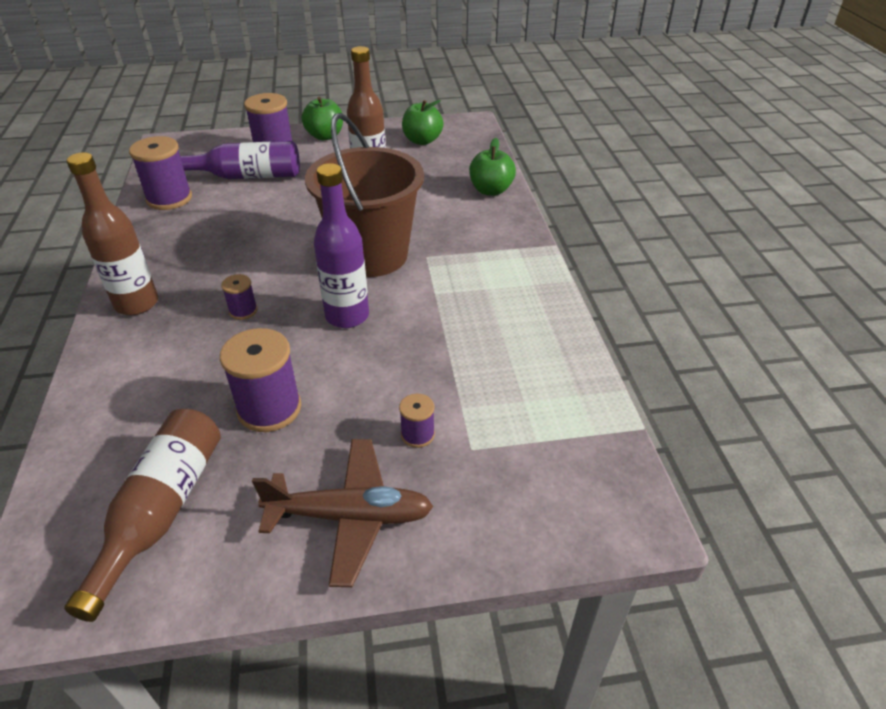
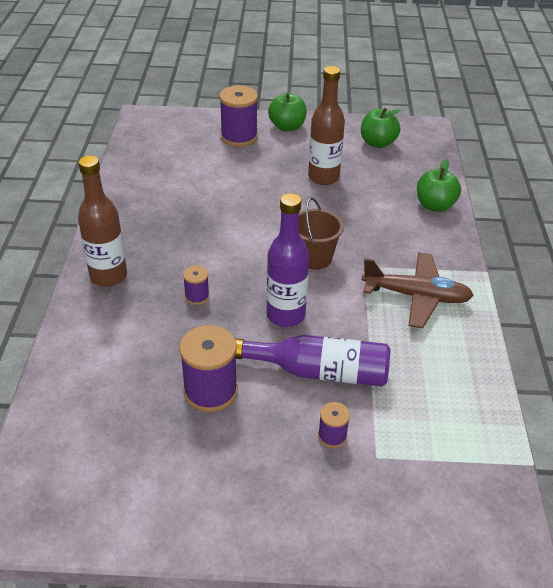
camera: 10 degrees right, 0 degrees up
brown bottle [64,409,221,622] -> none
purple spool [129,136,192,210] -> none
purple bottle [180,141,300,179] -> purple bottle moved to [235,335,390,386]
brown plane [252,439,433,587] -> brown plane moved to [362,252,474,328]
brown bucket [305,113,424,277] -> brown bucket [299,197,344,270], size x0.52

